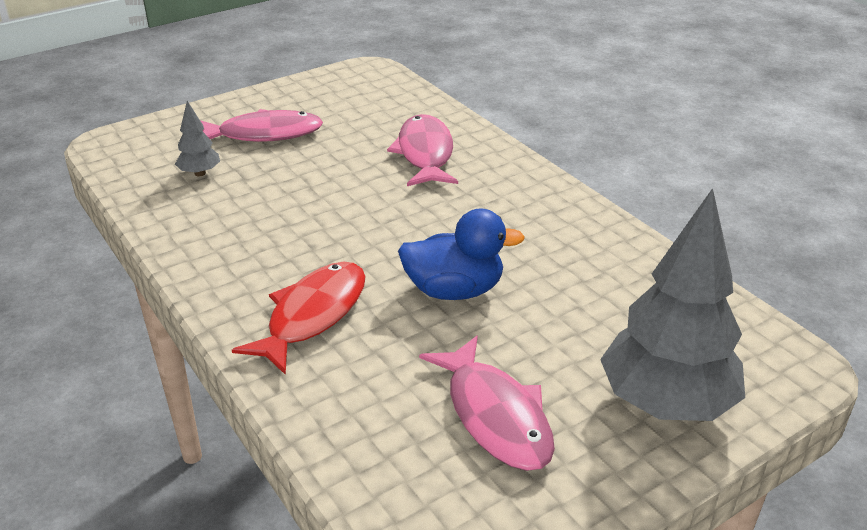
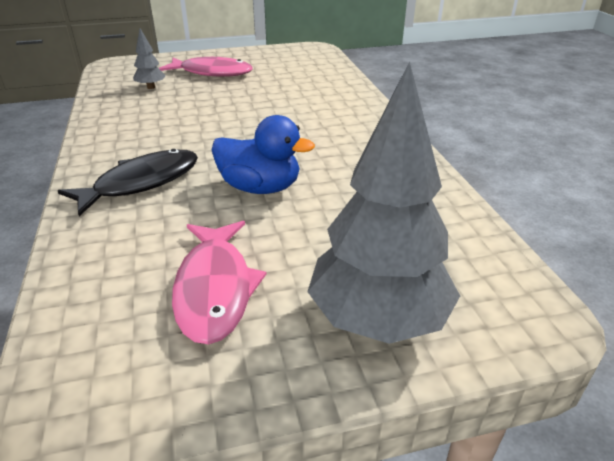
camera: 20 degrees right, 0 degrees up
red fish [232,262,366,375] -> black fish [58,149,198,216]
pink fish [387,114,458,186] -> none

